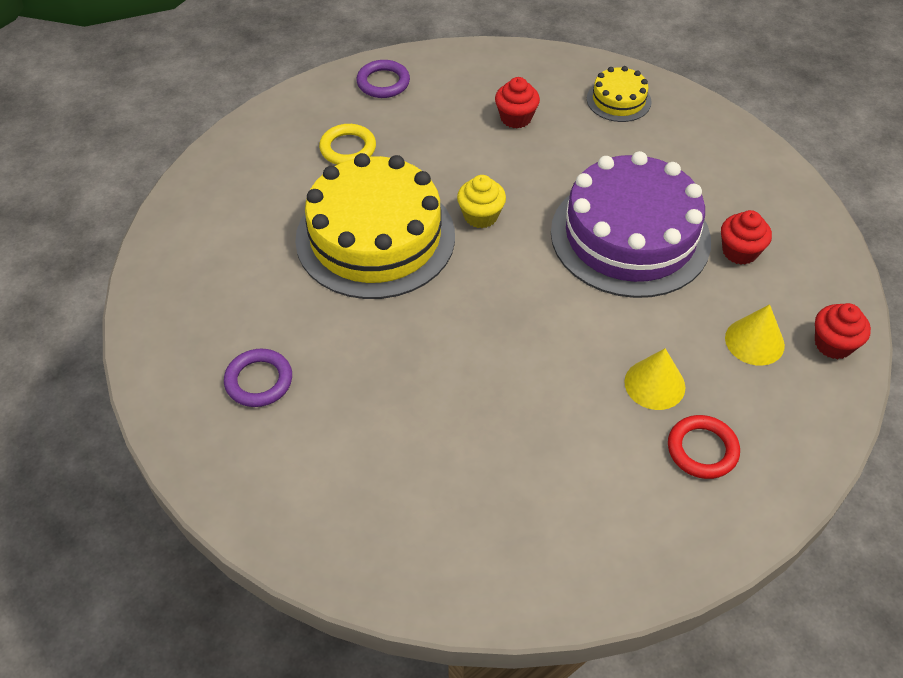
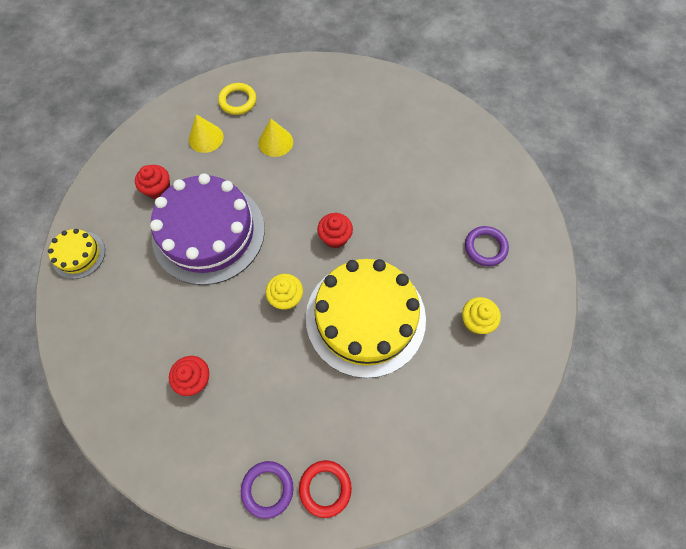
camera: 150 degrees left, 15 degrees up
yellow ring [319,124,376,165] -> yellow ring moved to [218,83,256,115]
yellow cake [587,66,652,122] -> yellow cake moved to [48,229,105,279]
red ring [668,415,740,479] -> red ring moved to [299,460,352,518]
red cupcake [815,303,871,359] -> red cupcake moved to [317,213,353,248]
none -> yellow cupcake [462,297,501,334]

